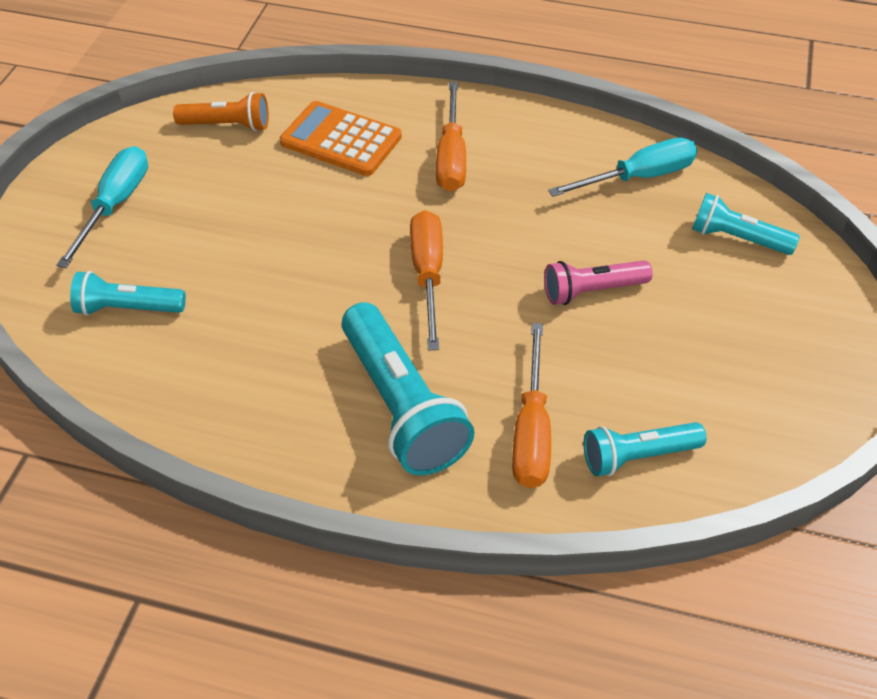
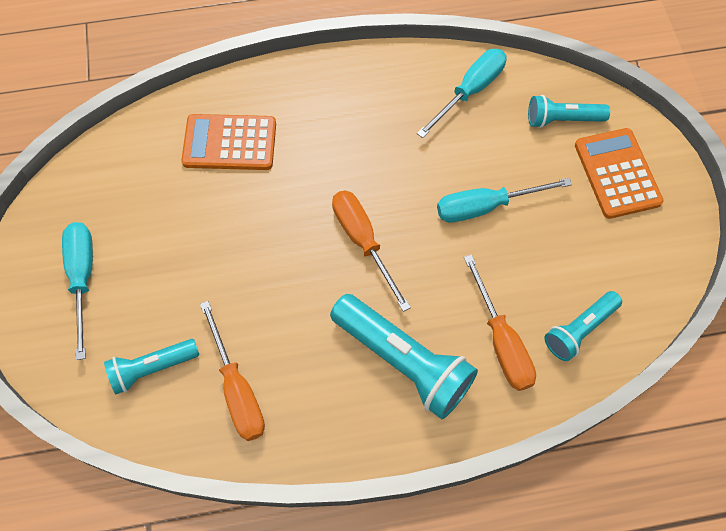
camera: 25 degrees left, 15 degrees up
orange flashlight [173,92,269,131] -> none
orange screwdriver [436,81,466,192] -> orange screwdriver moved to [200,301,265,441]
pink flashlight [544,260,653,305] -> turquoise screwdriver [437,178,572,222]
none -> orange calculator [575,128,664,219]

